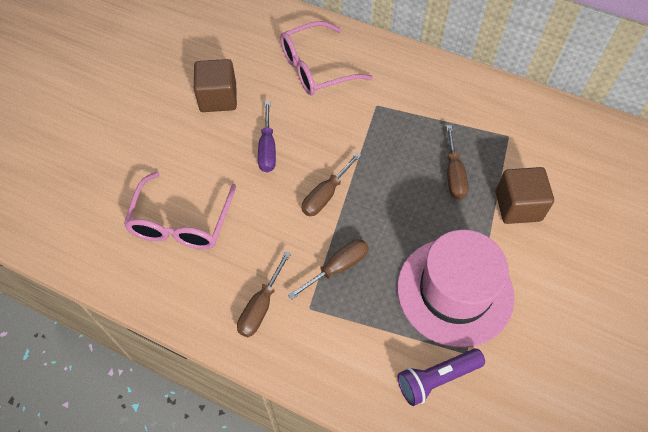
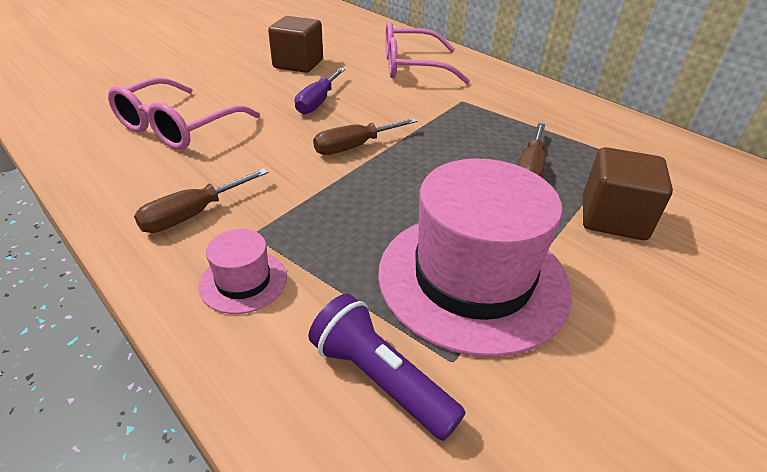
camera: 20 degrees right, 20 degrees down
brown screwdriver [288,239,369,300] -> none
purple flashlight [398,349,485,406] -> purple flashlight turned 45 degrees clockwise [308,294,465,441]
none -> pink hat [199,229,287,314]

